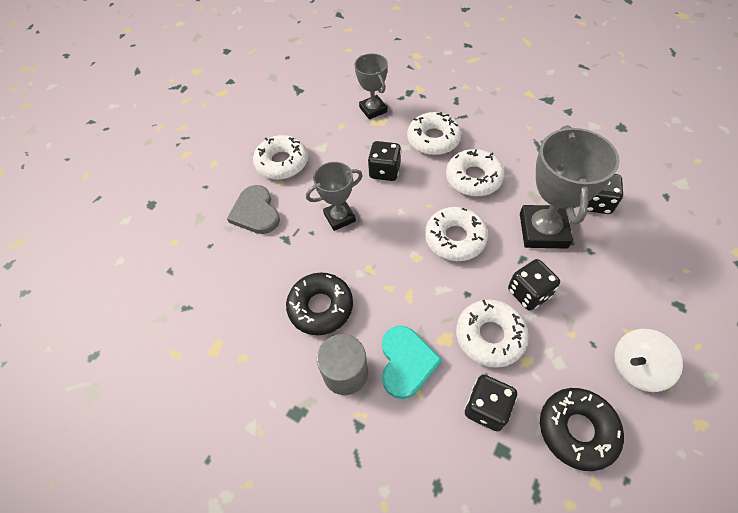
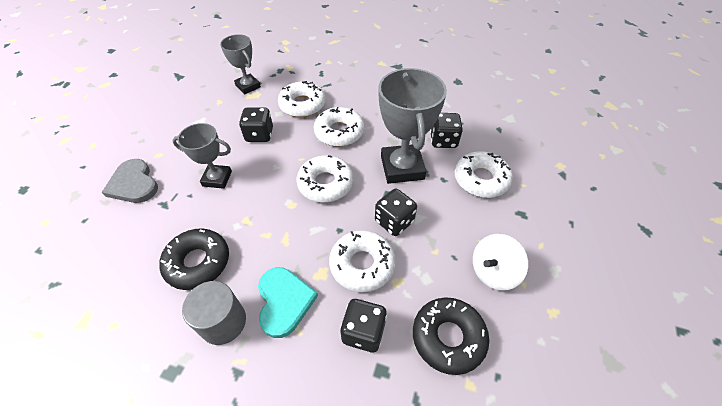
camera: 15 degrees left, 5 degrees down
white donut [253,135,308,180] -> white donut moved to [455,151,513,198]
grey trophy [306,162,363,231] -> grey trophy turned 45 degrees clockwise [172,123,232,189]

